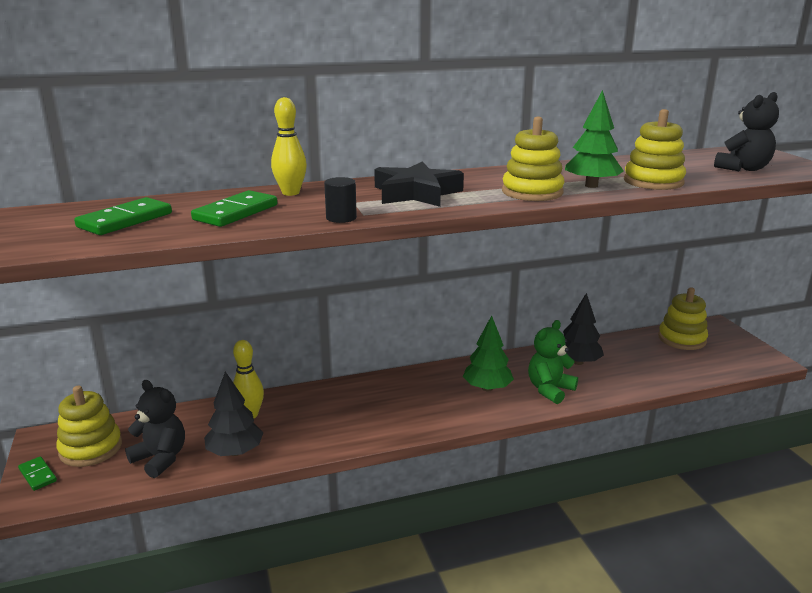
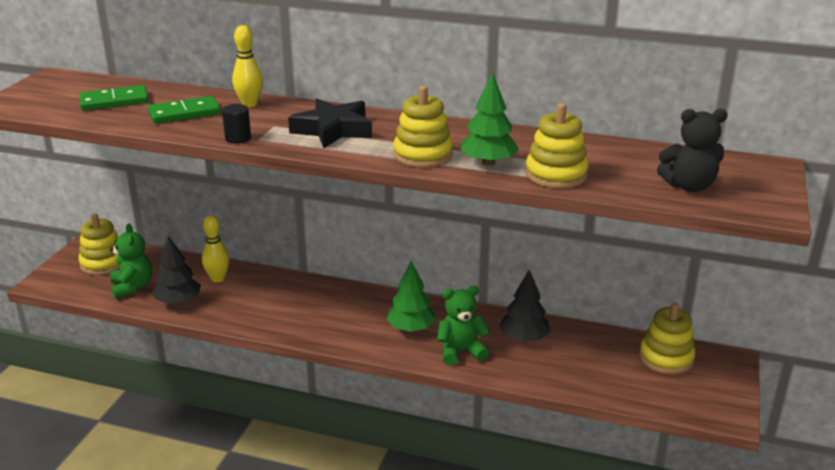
camera: 35 degrees right, 5 degrees up
green domino [18,456,57,491] -> none
black teddy bear [125,380,185,478] -> green teddy bear [110,224,152,299]

